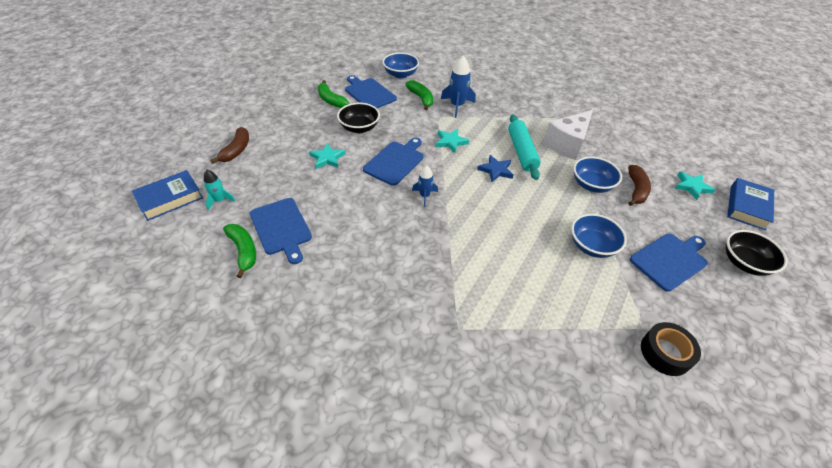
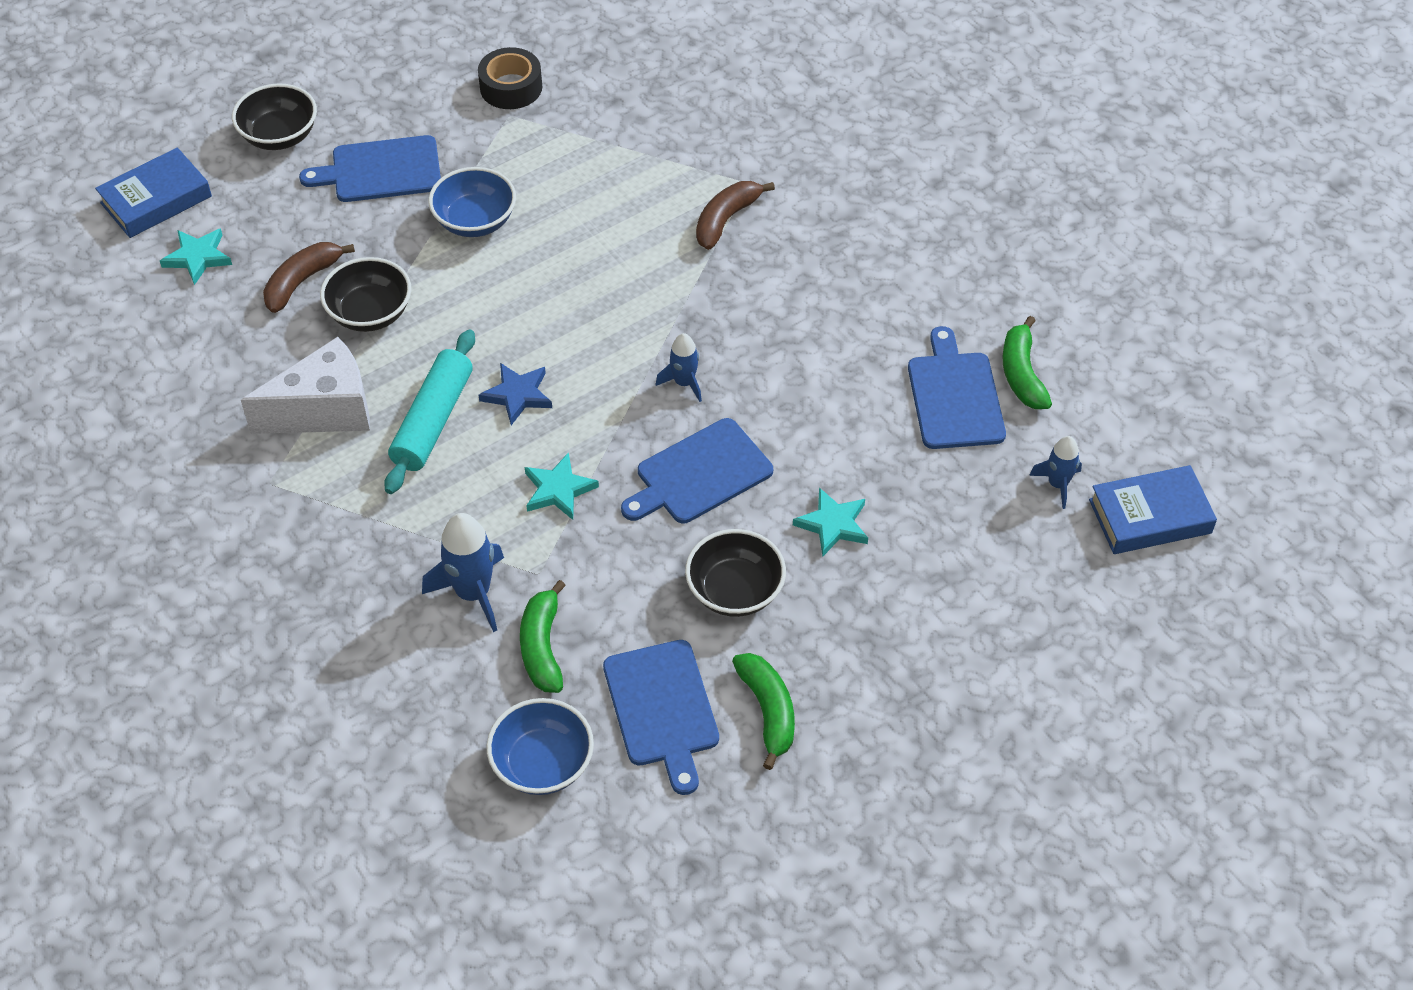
camera: 155 degrees left, 5 degrees up
turquoise rocket [204,170,236,210] -> blue rocket [1029,436,1082,509]
brown banana [210,127,249,164] -> brown banana moved to [696,181,775,250]
blue bowl [573,156,622,193] -> black bowl [320,257,411,332]

